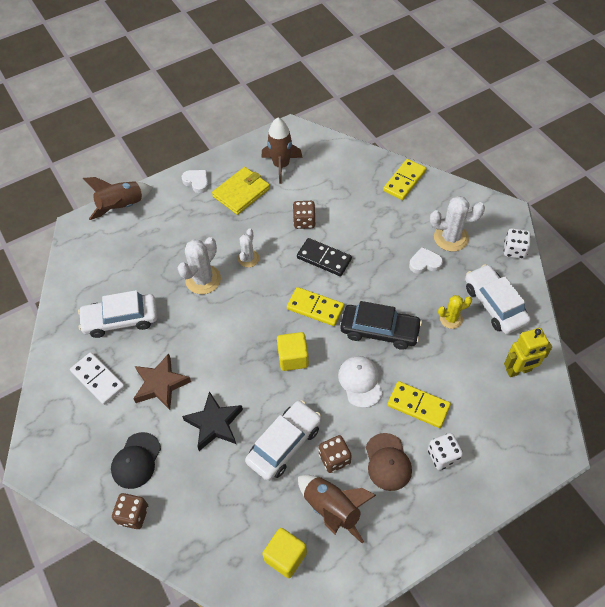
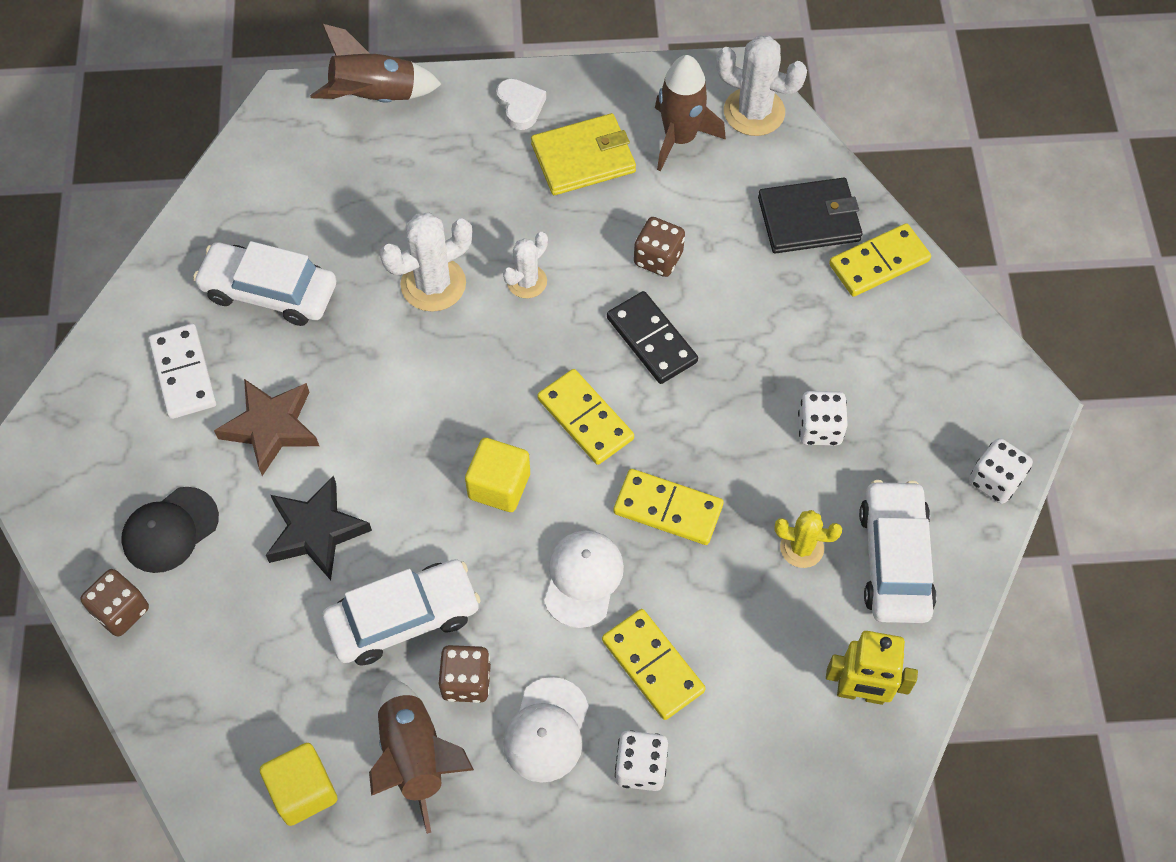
camera: 25 degrees right, 5 degrees up
black car [340,301,422,350] -> yellow domino [613,469,724,545]
brown cap [366,433,412,491] -> white cap [503,677,589,783]
white heart [409,247,443,274] -> white dice [798,391,848,446]
white cactus [430,196,485,252] -> white cactus moved to [716,35,807,136]
none -> black wallet [758,178,863,253]

